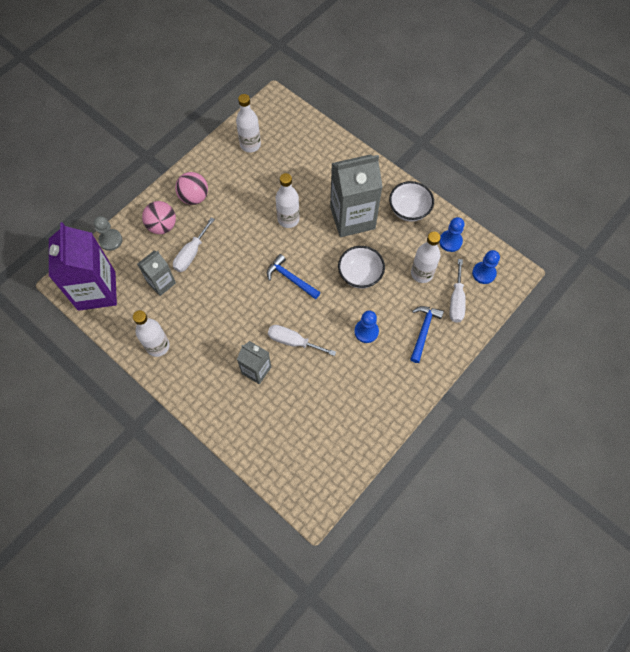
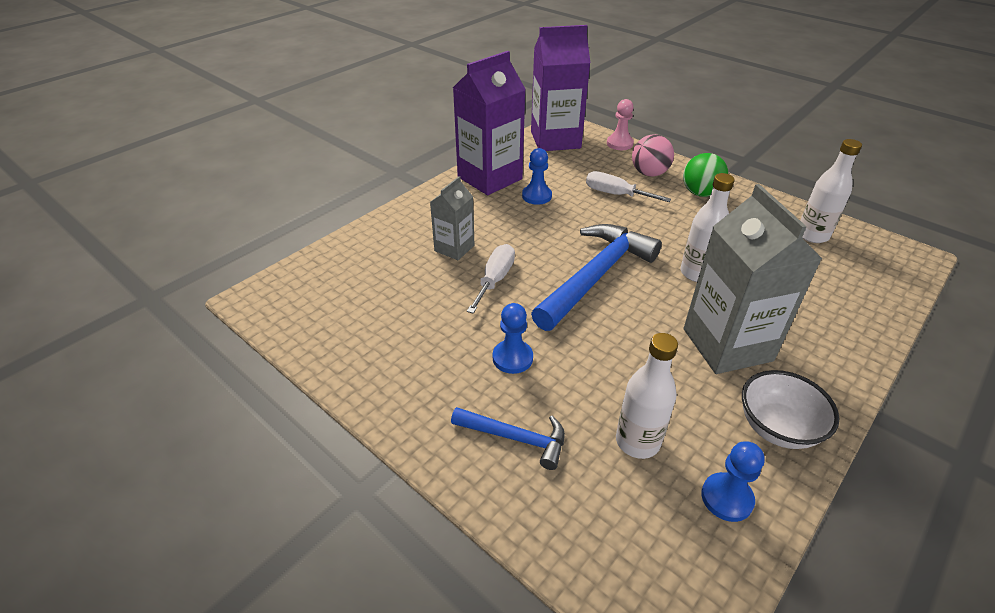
camera: 90 degrees right, 25 degrees down
grey pawn [94,216,122,251] -> pink pawn [607,99,634,150]
white bottle [133,310,170,357] -> purple carton [453,51,526,195]
grey carton [137,251,176,296] -> none
pink ball [175,172,208,205] -> green ball [683,153,728,197]
blue hammer [267,254,321,299] -> blue hammer [531,224,662,331], size x1.88
white bowl [338,246,385,288] -> none
white screwdriver [450,259,466,323] -> none
blue pawn [472,250,500,284] -> blue pawn moved to [522,148,552,205]

